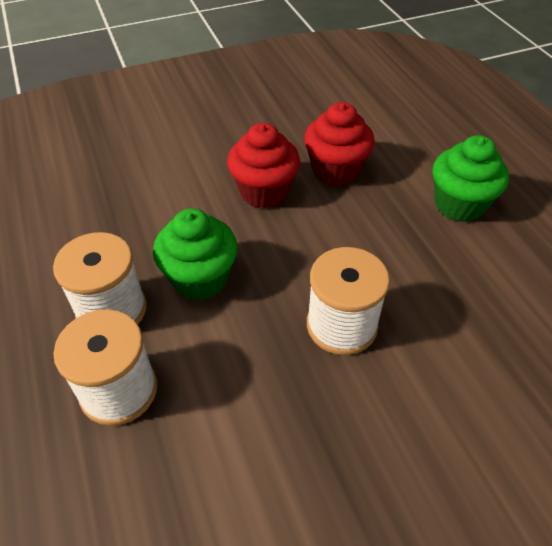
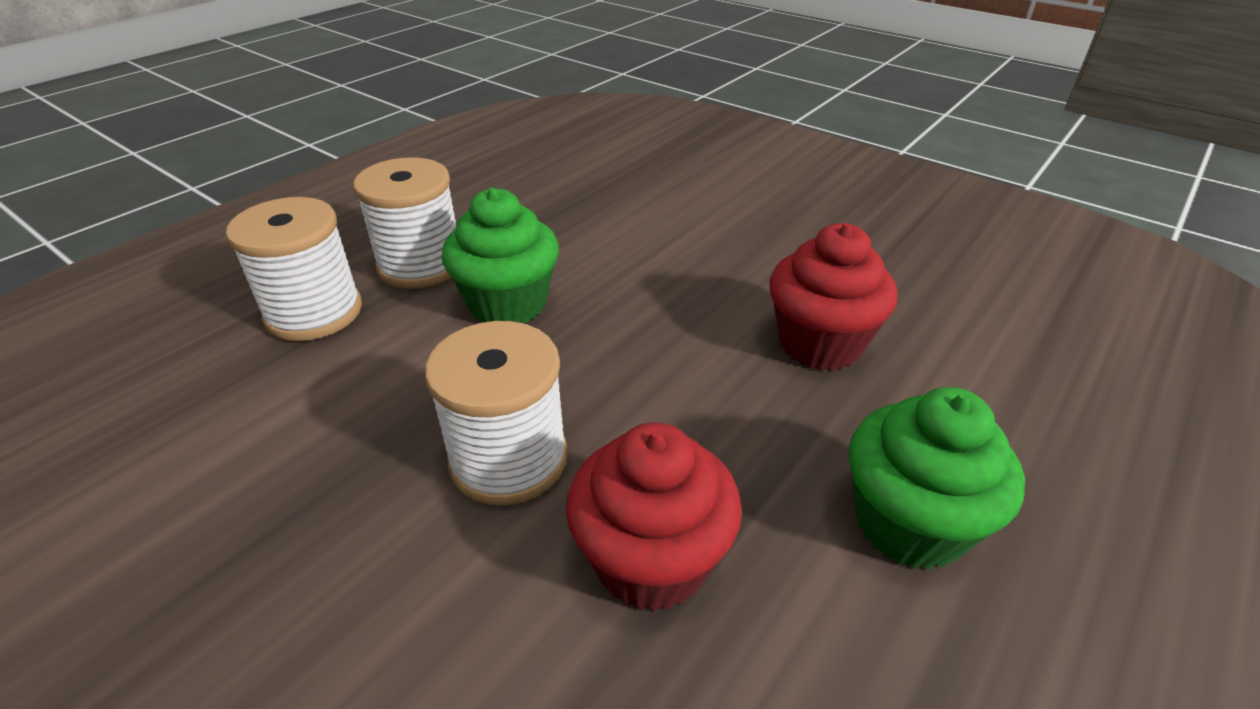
camera: 60 degrees right, 10 degrees down
red cupcake [227,123,300,208] -> red cupcake moved to [566,422,742,612]

